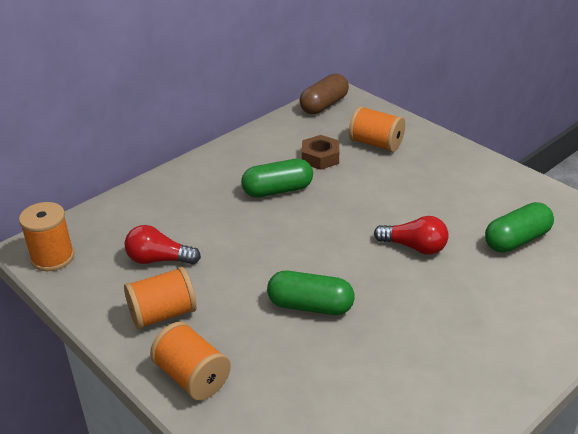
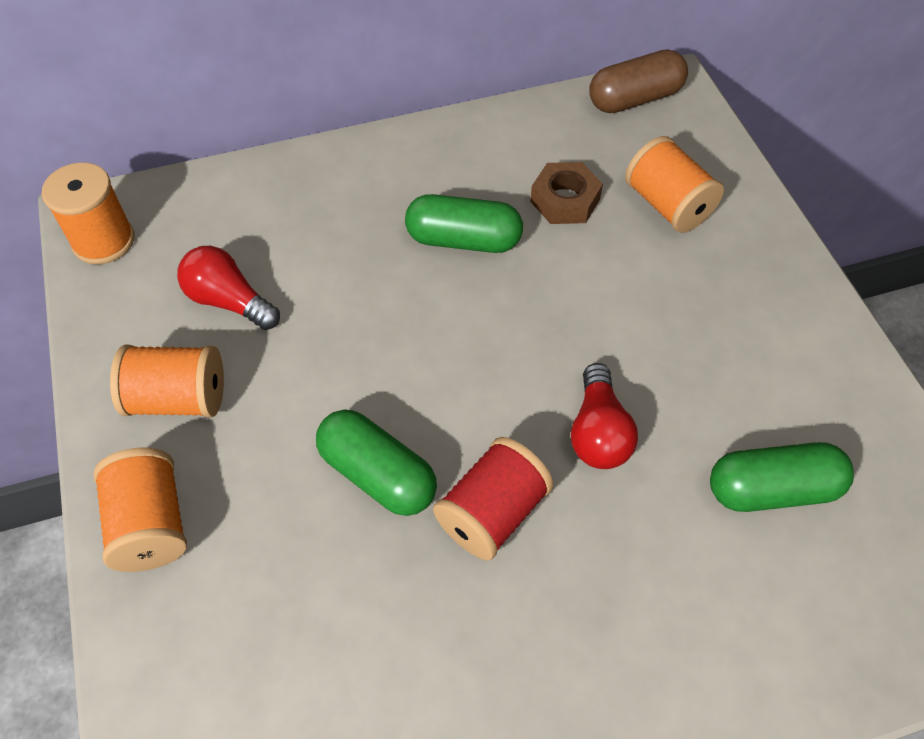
camera: 25 degrees right, 20 degrees up
red light bulb [374,216,449,255] -> red light bulb turned 45 degrees clockwise [571,363,638,469]
none -> red spool [433,437,554,560]

